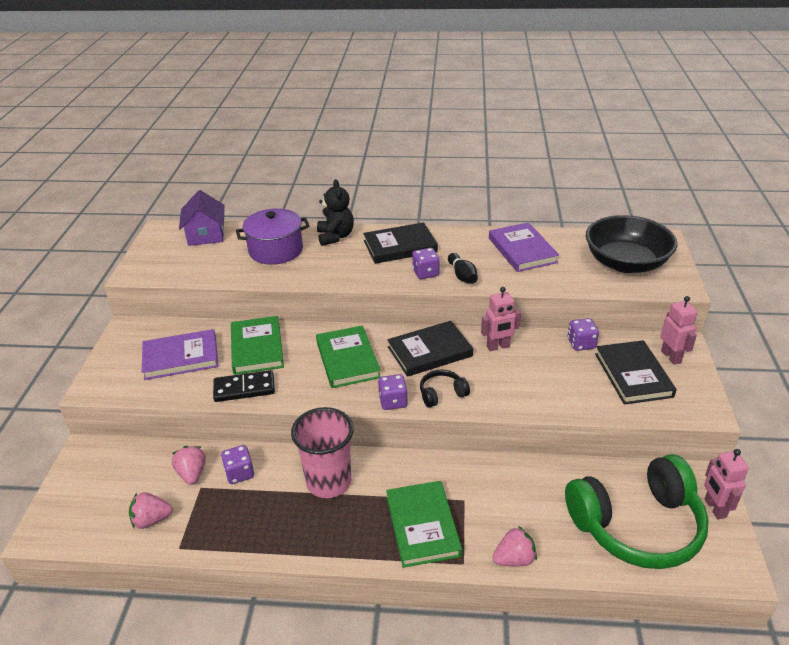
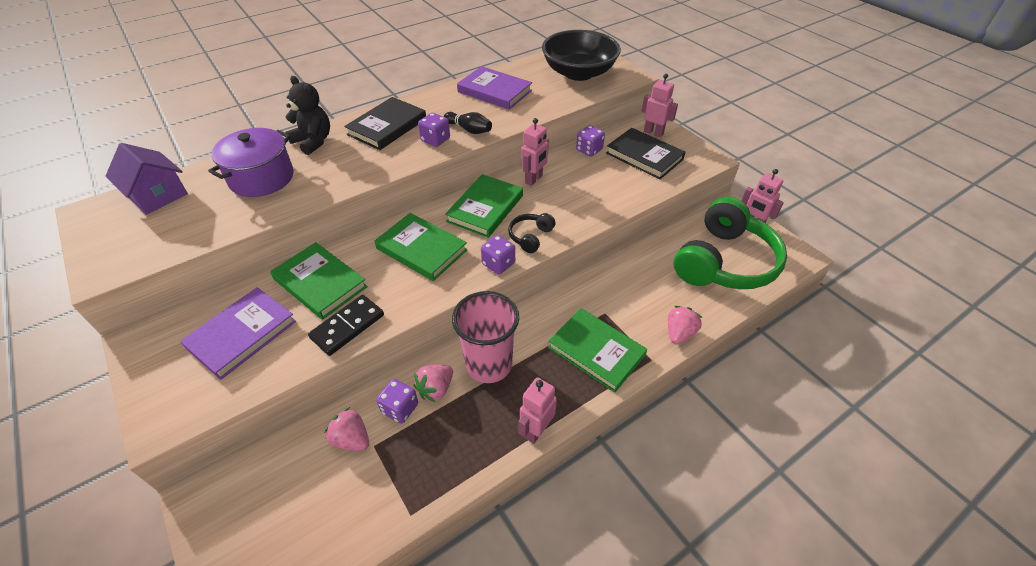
camera: 40 degrees left, 10 degrees up
pink strawberry [129,492,173,529] -> pink strawberry moved to [413,365,453,402]
black book [387,321,473,377] -> green book [445,174,523,238]
none -> pink robot [519,377,557,444]

